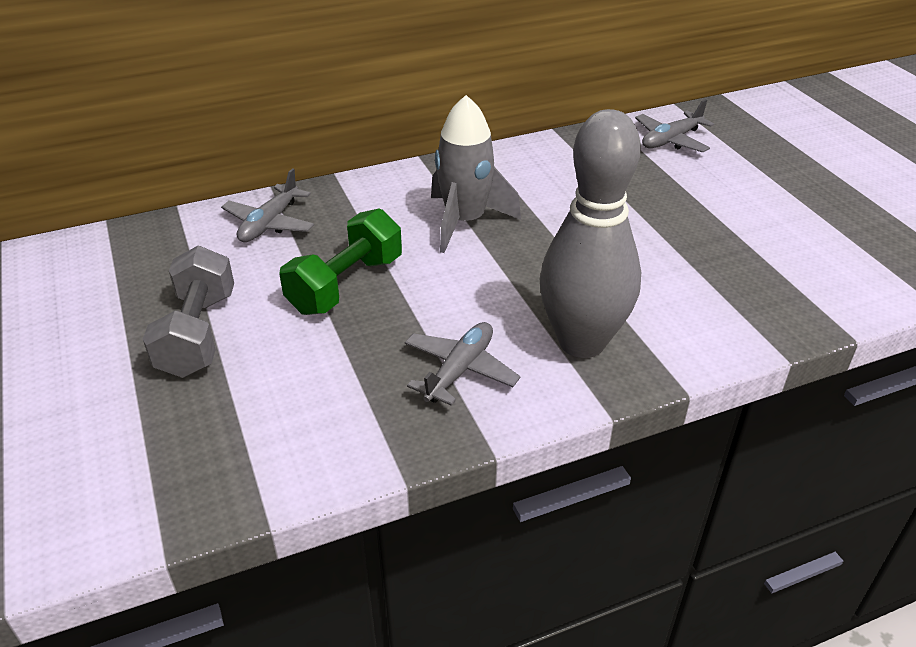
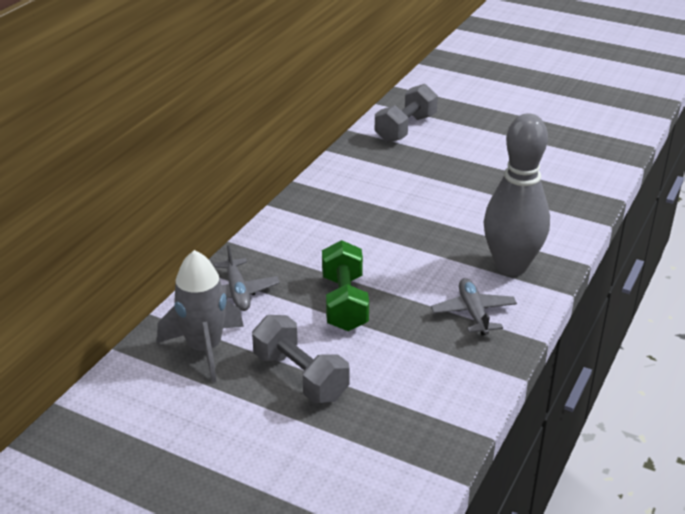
camera: 40 degrees left, 5 degrees down
grey rocket [431,95,521,253] -> grey rocket moved to [157,250,244,383]
grey plane [635,99,714,153] -> grey dumbbell [375,84,438,143]

